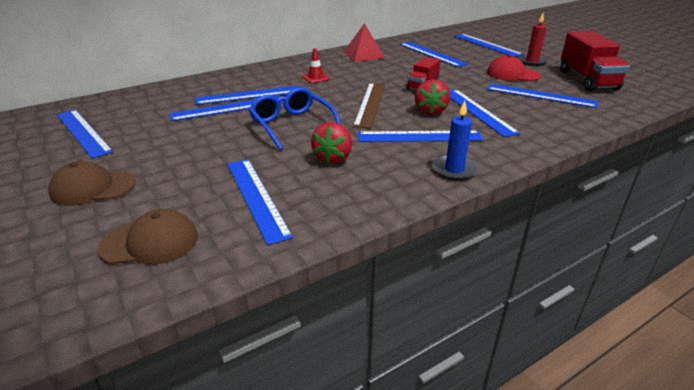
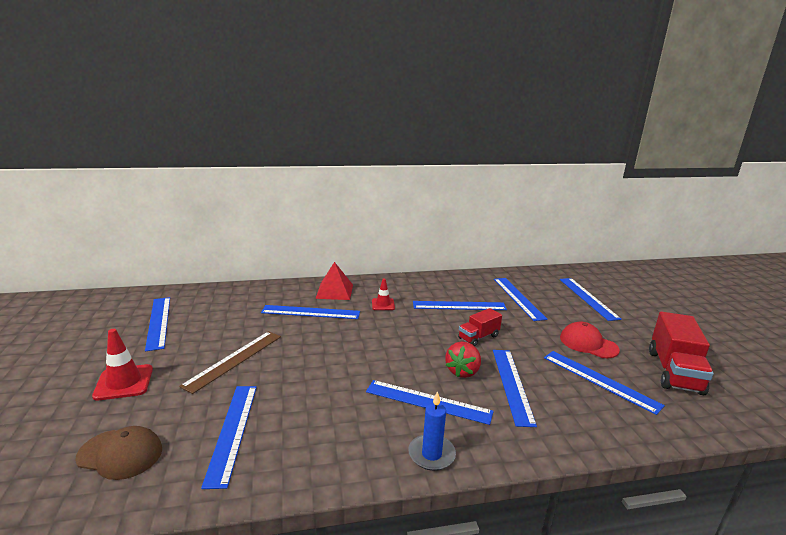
camera: 20 degrees right, 10 degrees down
brown cap [48,161,136,206] -> red traffic cone [92,329,153,401]
blue ruler [169,96,283,121] -> blue ruler moved to [413,301,507,310]
blue glasses [249,87,341,150] -> none
red strawberry [311,122,352,164] -> none
red pyramid [344,23,385,62] -> red pyramid moved to [315,262,353,300]
brown ruler [353,83,385,128] -> brown ruler moved to [179,331,281,394]
red candle [518,13,548,66] -> none

